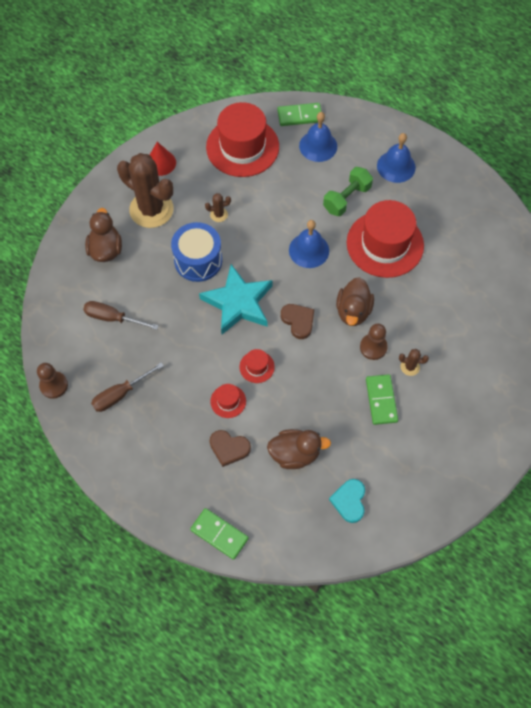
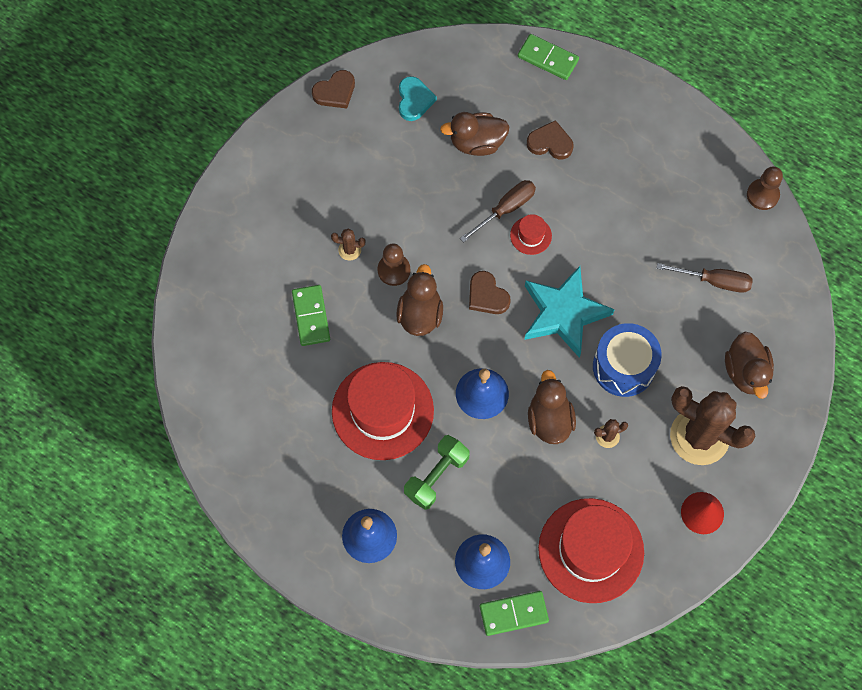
camera: 175 degrees right, 5 degrees up
brown screwdriver [91,363,164,412] -> brown screwdriver moved to [460,180,536,243]
red hat [210,384,246,418] -> none
green domino [366,374,398,425] -> green domino moved to [292,285,330,346]
none -> brown heart [312,70,355,109]
none -> brown duck [528,370,576,444]

